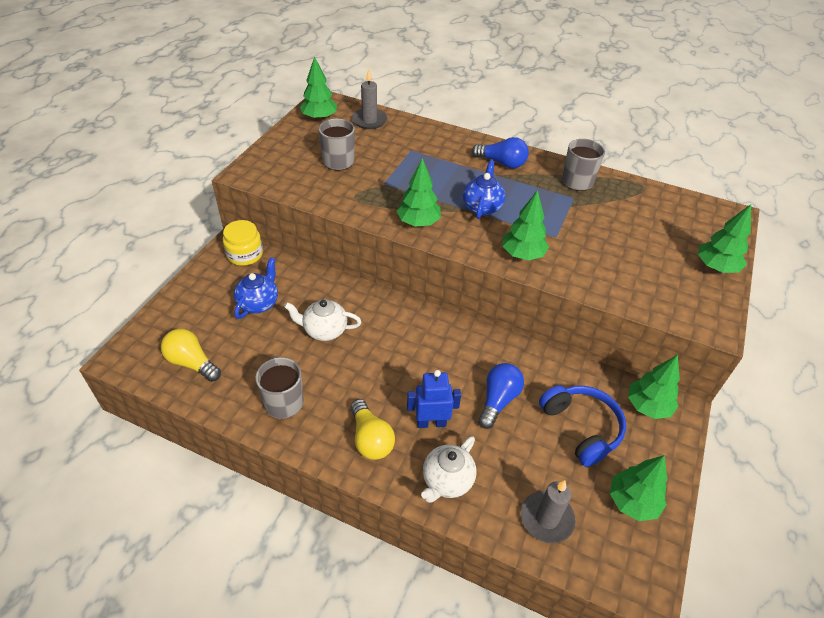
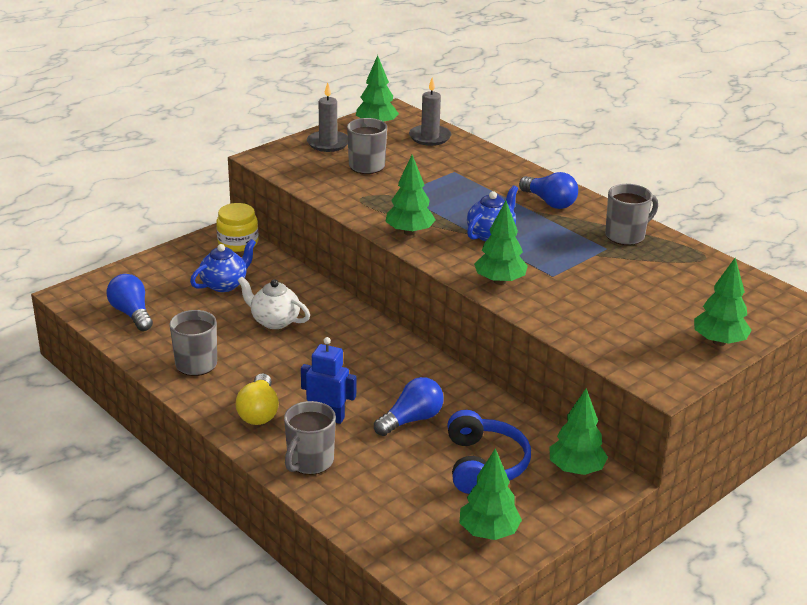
camera: 25 degrees right, 15 degrees down
yellow light bulb [161,329,221,382] -> blue light bulb [106,274,153,331]
white teapot [421,436,476,503] -> grey mug [284,401,336,475]
grey candle [521,480,576,543] -> grey candle moved to [307,83,348,152]

